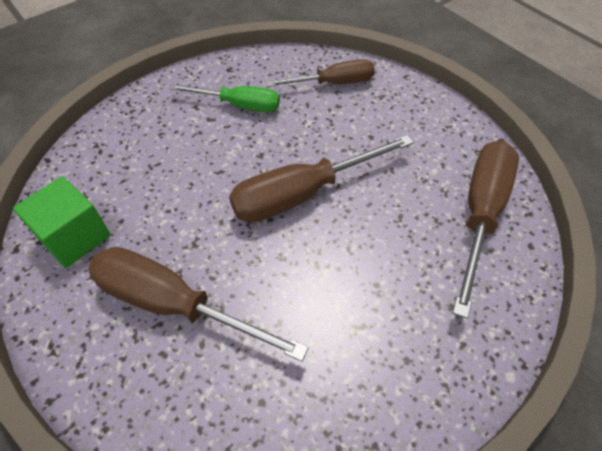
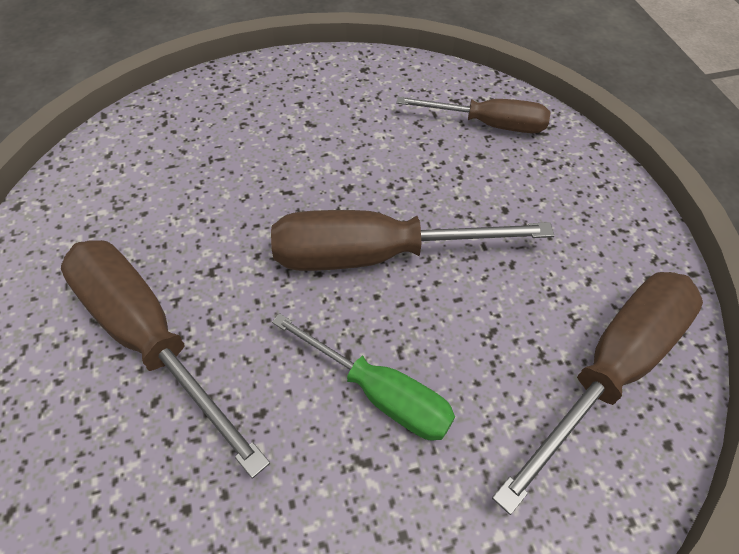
camera: 20 degrees right, 0 degrees up
green cube [13,176,111,268] -> none
green screwdriver [169,84,280,112] -> green screwdriver moved to [272,313,455,441]

